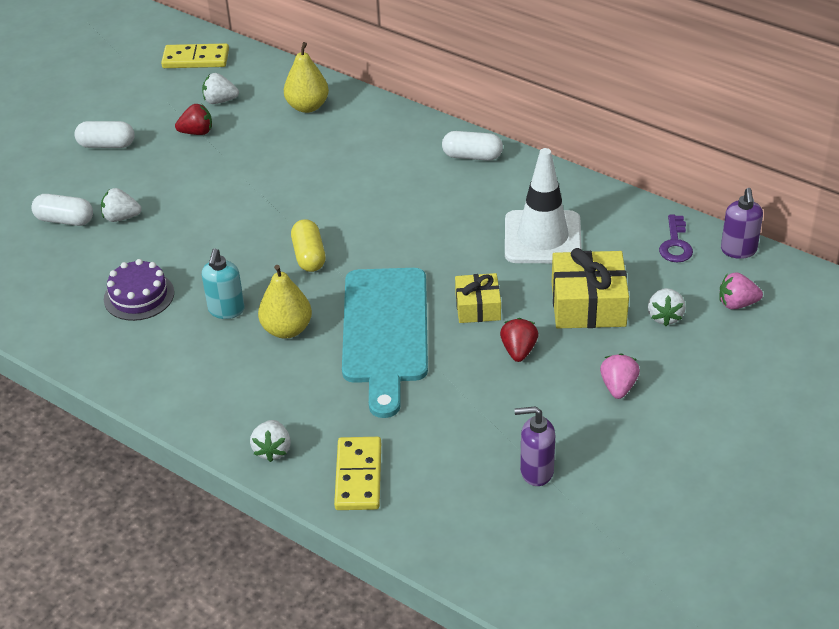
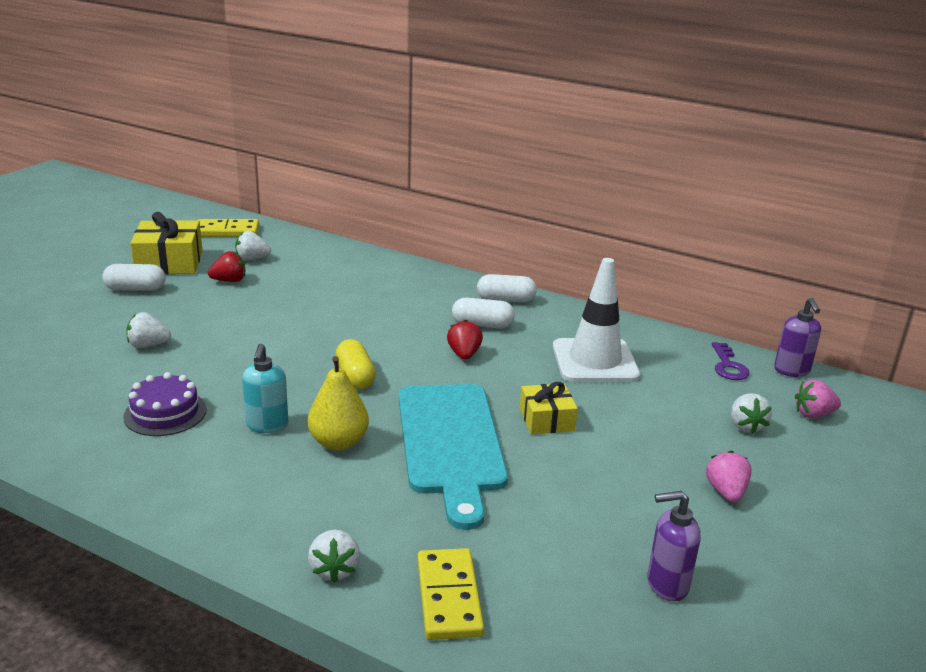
camera: 10 degrees left, 15 degrees down
white capsule [32,194,93,226] -> white capsule moved to [452,298,515,328]
yellow pear [284,42,329,113] -> none
red strawberry [500,318,538,362] -> red strawberry moved to [447,320,483,360]
yellow gift [552,248,629,329] -> yellow gift moved to [130,212,202,275]

